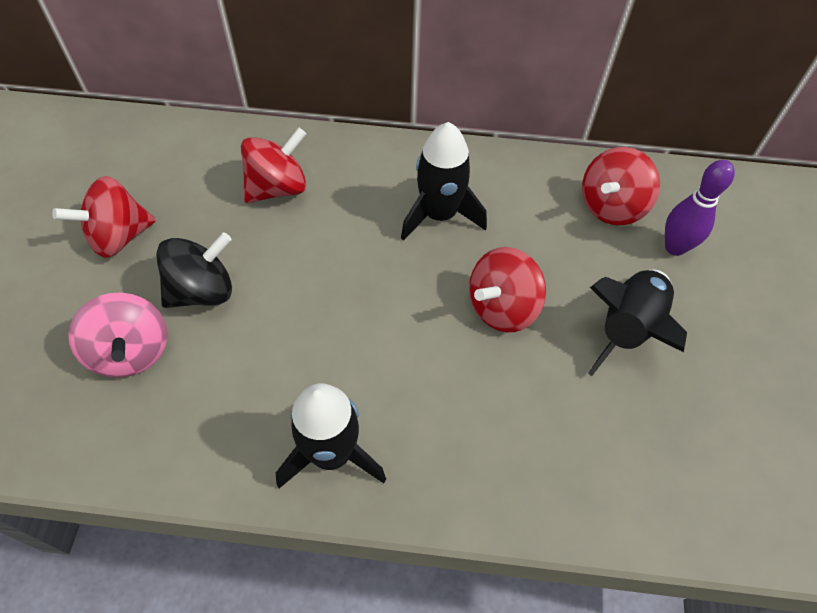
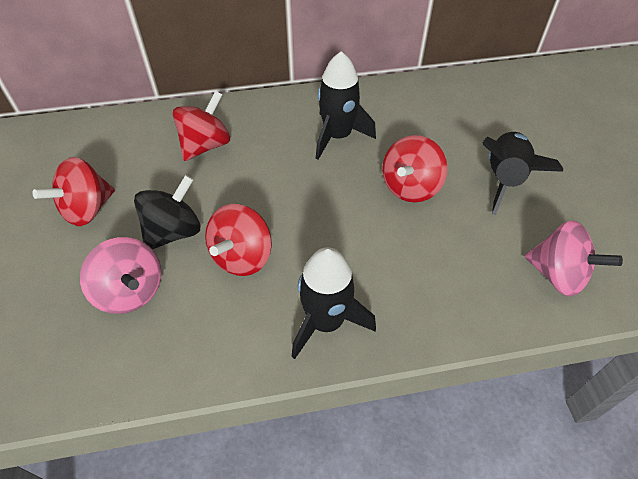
camera: 15 degrees left, 5 degrees down
red spinning top [582,147,660,225] -> red spinning top moved to [205,204,272,276]
purple bowling pin [665,160,735,256] -> none
none -> pink spinning top [525,220,623,297]

